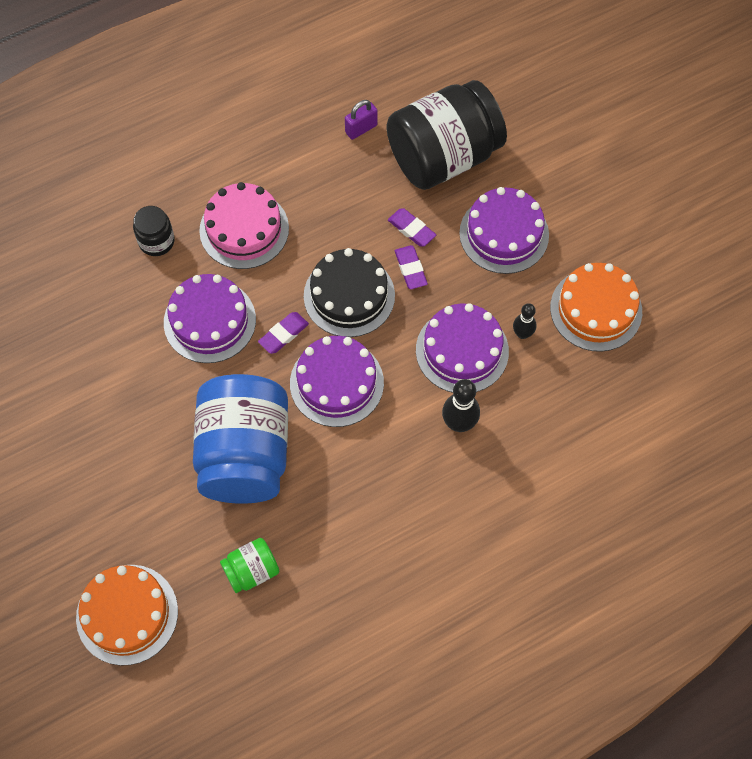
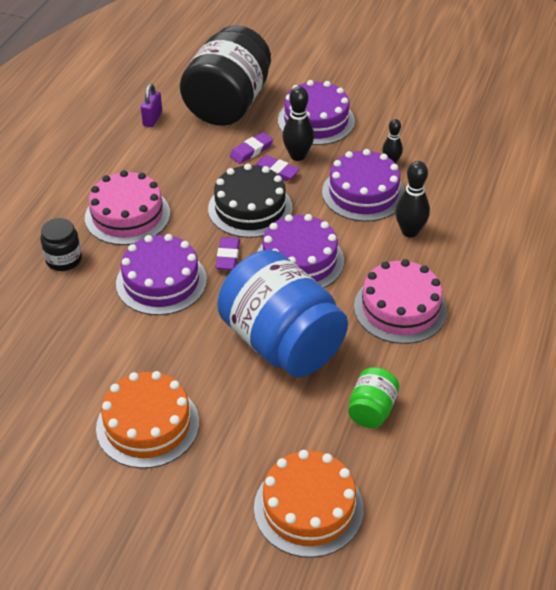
camera: 40 degrees left, 20 degrees down
purple eraser [388,208,436,247] -> purple eraser turned 45 degrees counterclockwise [230,132,273,164]
orange cake [550,263,642,352] -> orange cake moved to [96,371,199,468]
none -> black bowling pin [282,86,314,161]
none -> pink cake [354,259,447,344]

